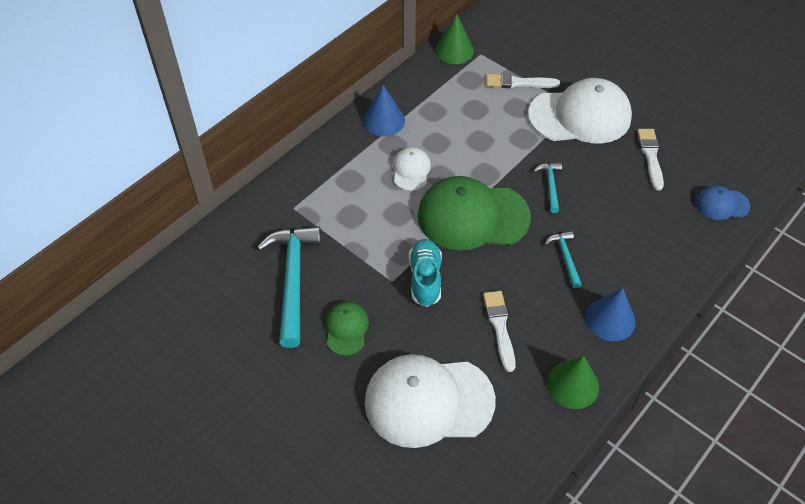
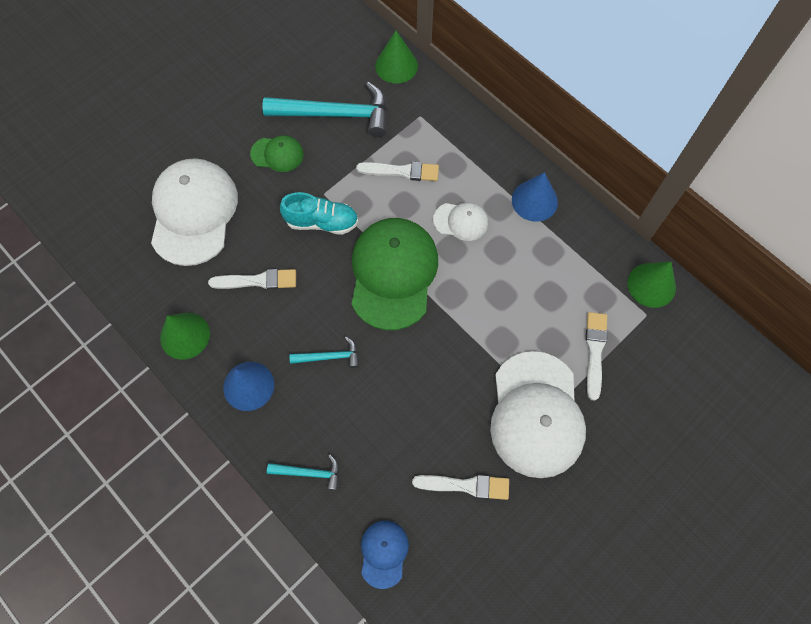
camera: 95 degrees right, 15 degrees up
turquoise hammer [534,163,562,213] -> turquoise hammer moved to [267,454,339,491]
none -> white brush [356,162,439,181]
none -> green cone [375,31,418,84]

